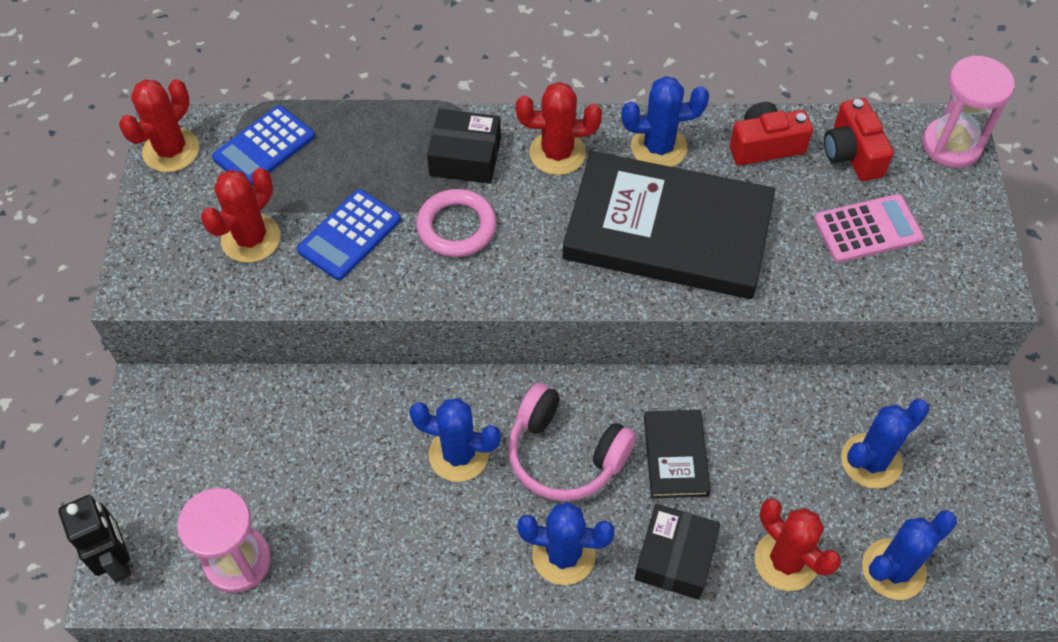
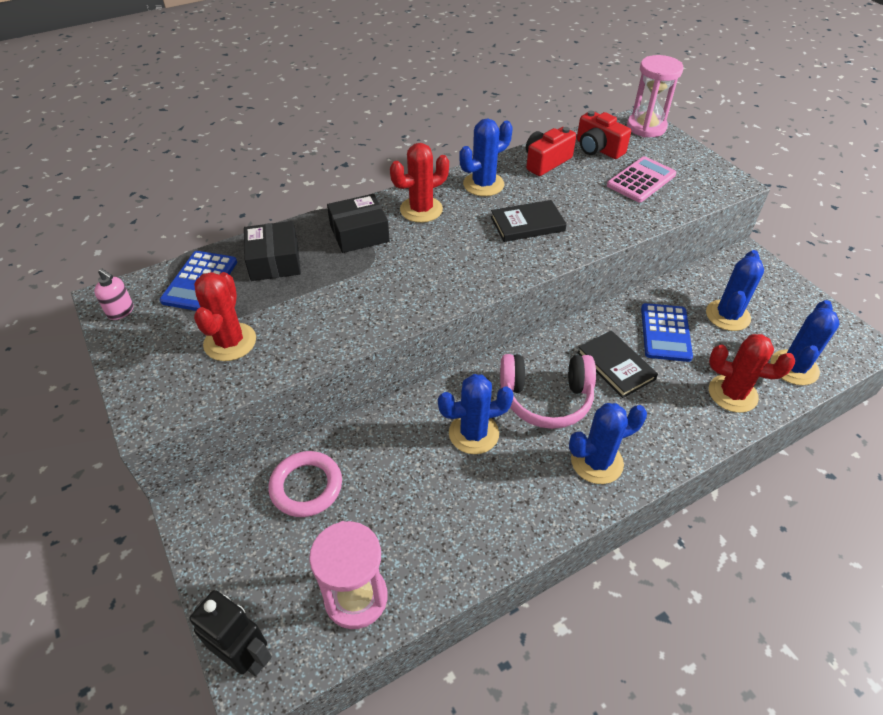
camera: 30 degrees left, 10 degrees down
red cactus [119,79,199,172] -> pink soap dispenser [94,268,133,320]
blue calculator [297,189,401,280] -> blue calculator moved to [641,303,693,362]
pink ring [416,189,496,257] -> pink ring moved to [269,451,342,517]
black book [562,151,775,299] -> black book [491,200,567,242], size x0.46
black box [634,504,721,600] -> black box moved to [244,221,301,281]

